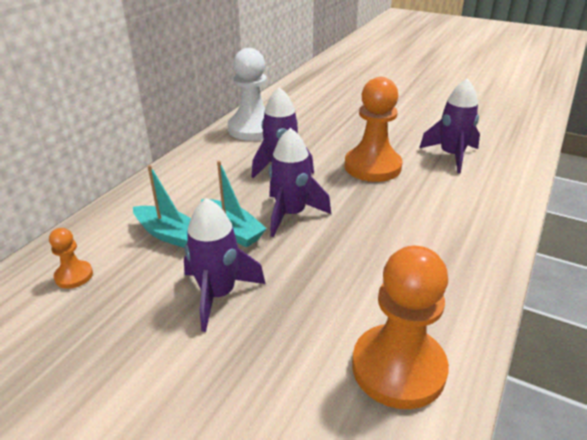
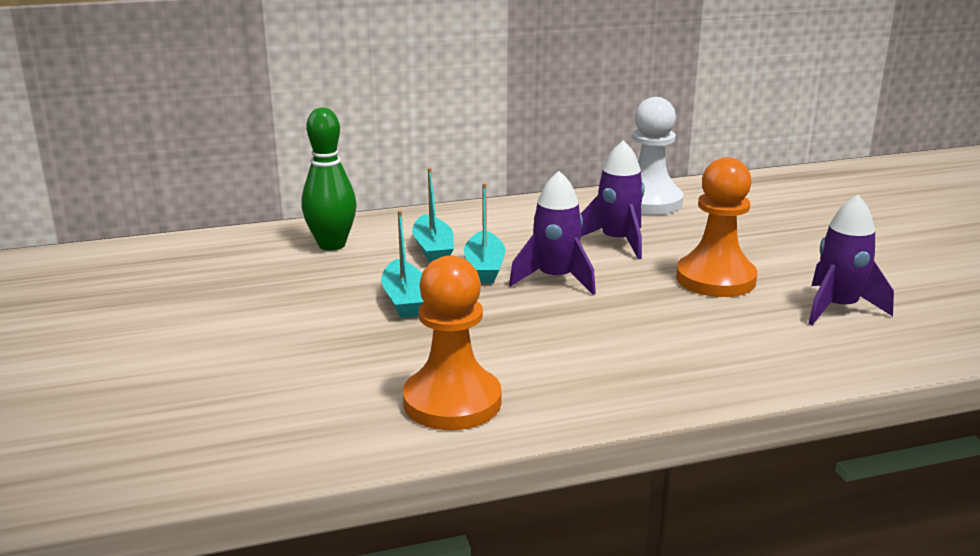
camera: 45 degrees right, 10 degrees down
orange pawn [49,228,93,289] -> green bowling pin [301,108,357,251]
purple rocket [184,198,266,332] -> turquoise boat [381,210,424,318]

